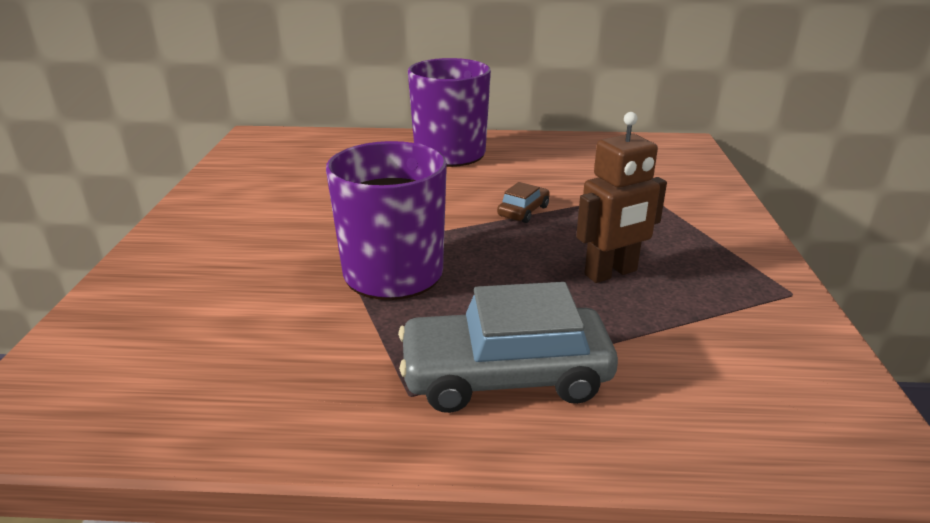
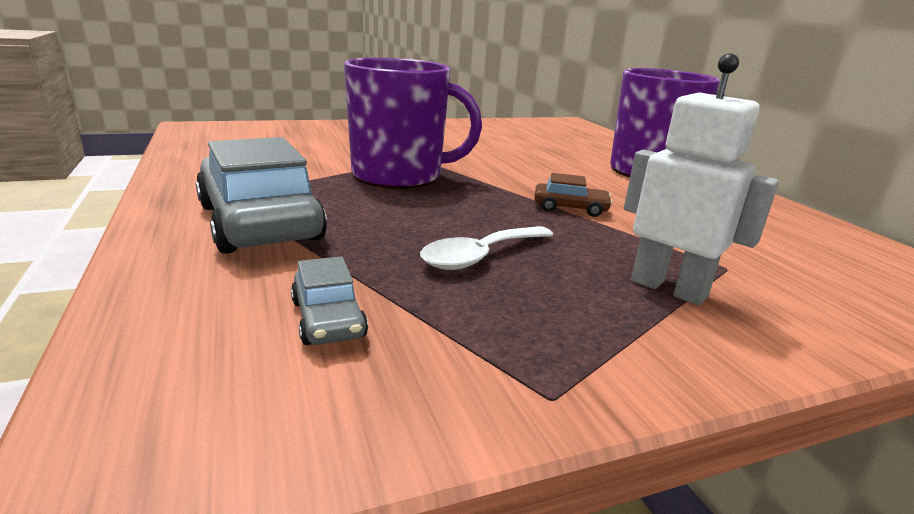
camera: 65 degrees right, 5 degrees down
brown robot [576,112,667,283] -> white spoon [420,226,553,270]
none -> grey car [291,256,368,345]
none -> white robot [624,53,779,306]

